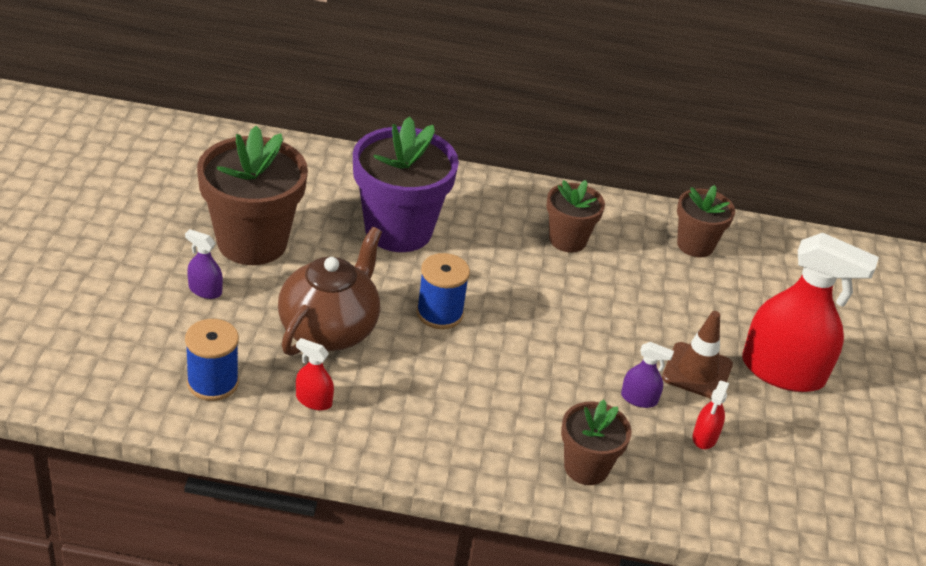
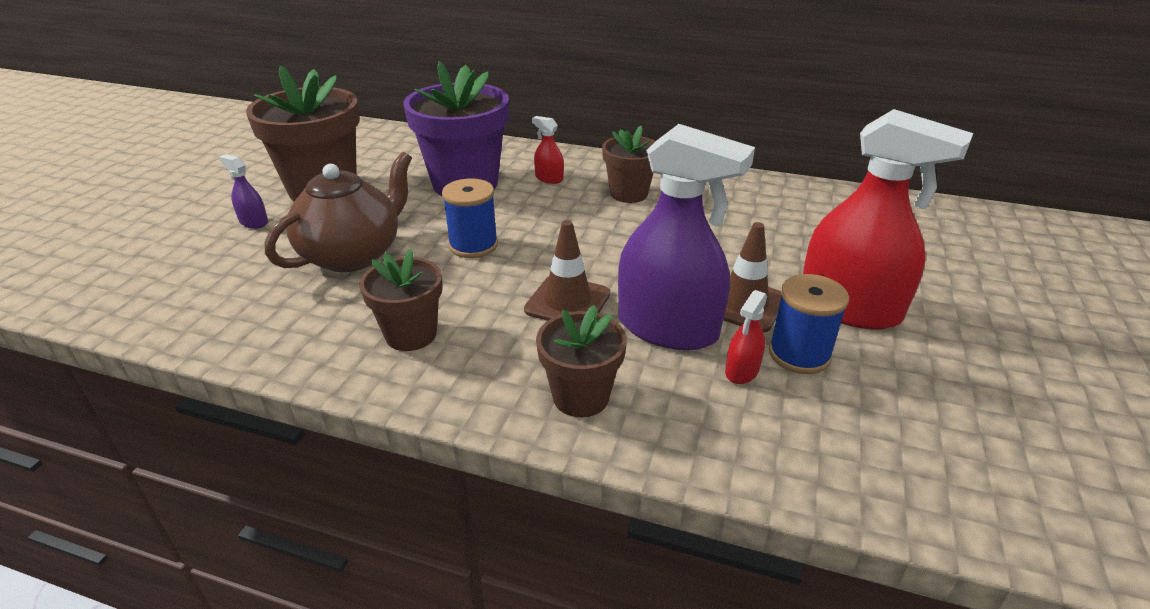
camera: 15 degrees right, 5 degrees down
blue spool [185,319,239,401] -> blue spool moved to [769,274,849,374]
red spray bottle [296,338,334,410] -> red spray bottle moved to [532,116,564,184]
purple spray bottle [621,342,674,408] -> purple spray bottle [618,124,755,350], size x2.36
brown flower pot [677,185,735,257] -> brown flower pot moved to [359,249,443,351]
none -> brown traffic cone [524,220,610,321]

